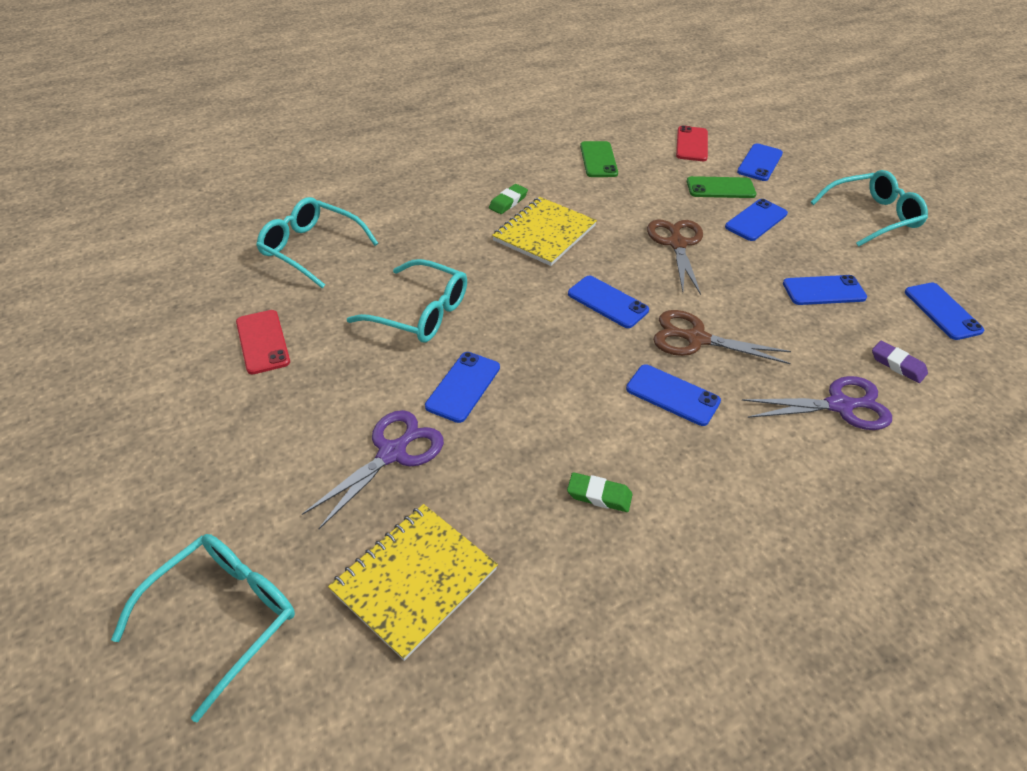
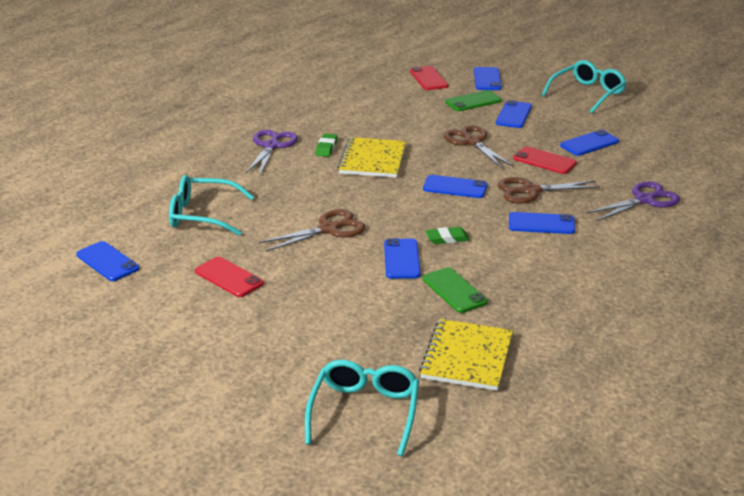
camera: 25 degrees left, 15 degrees down
purple scissors [302,410,444,529] -> purple scissors moved to [246,129,298,175]
turquoise glasses [347,259,467,342] -> brown scissors [259,209,366,252]
green eraser [567,472,633,512] -> green eraser moved to [425,227,470,244]
green phone [580,141,618,177] -> green phone moved to [423,267,488,313]
purple eraser [872,341,928,383] -> none
blue phone [905,283,984,340] -> blue phone moved to [76,241,139,281]
none -> red phone [513,146,577,174]

